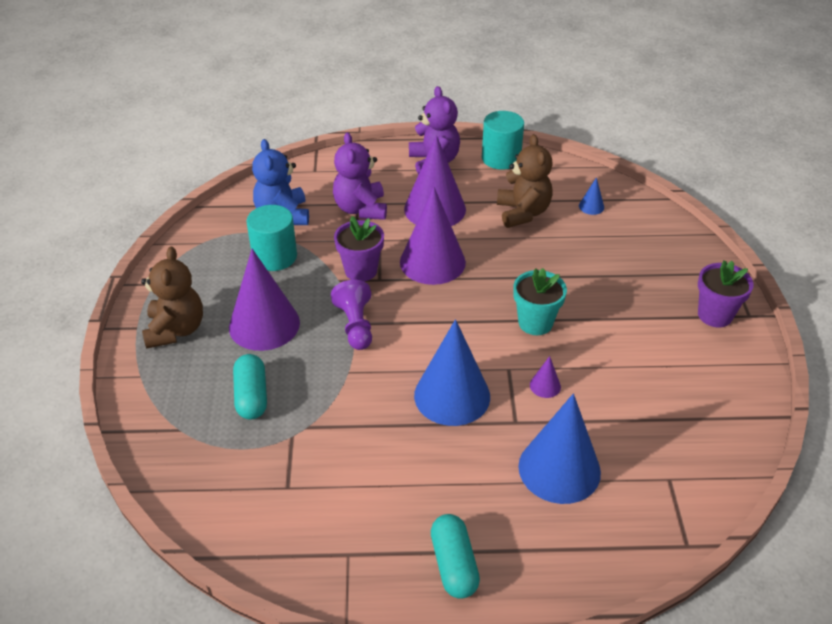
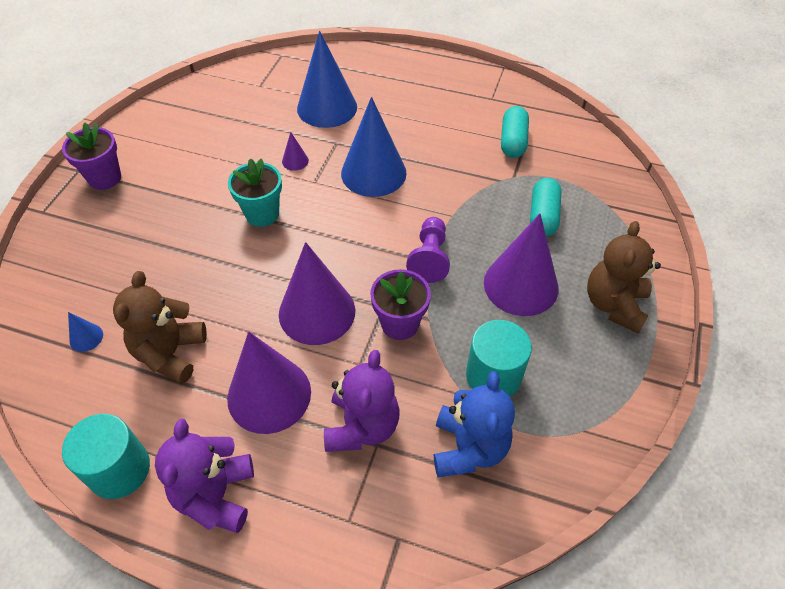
camera: 160 degrees left, 10 degrees up
turquoise capsule [431,514,480,599] -> turquoise capsule moved to [501,106,529,158]

